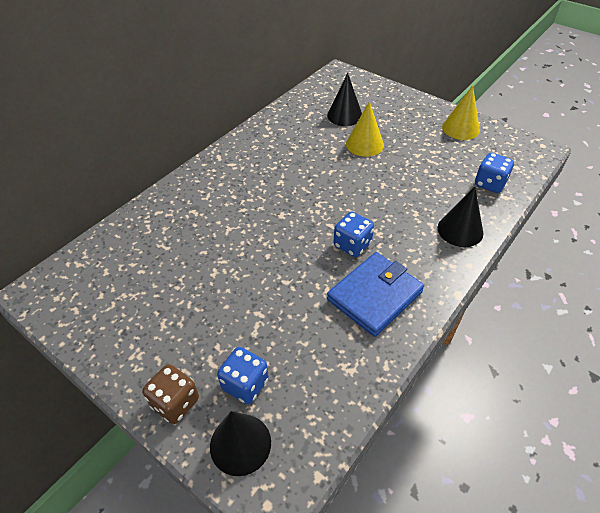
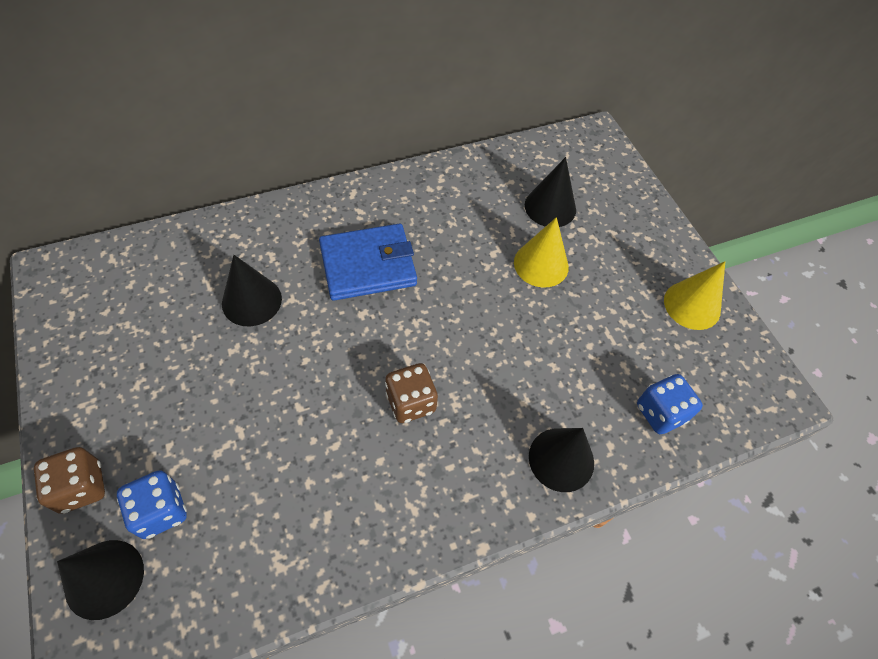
camera: 25 degrees right, 10 degrees up
blue wallet [327,252,424,337] -> blue wallet moved to [319,224,417,301]
blue dice [334,212,374,257] -> brown dice [385,363,438,423]
none -> black cone [222,255,282,326]

